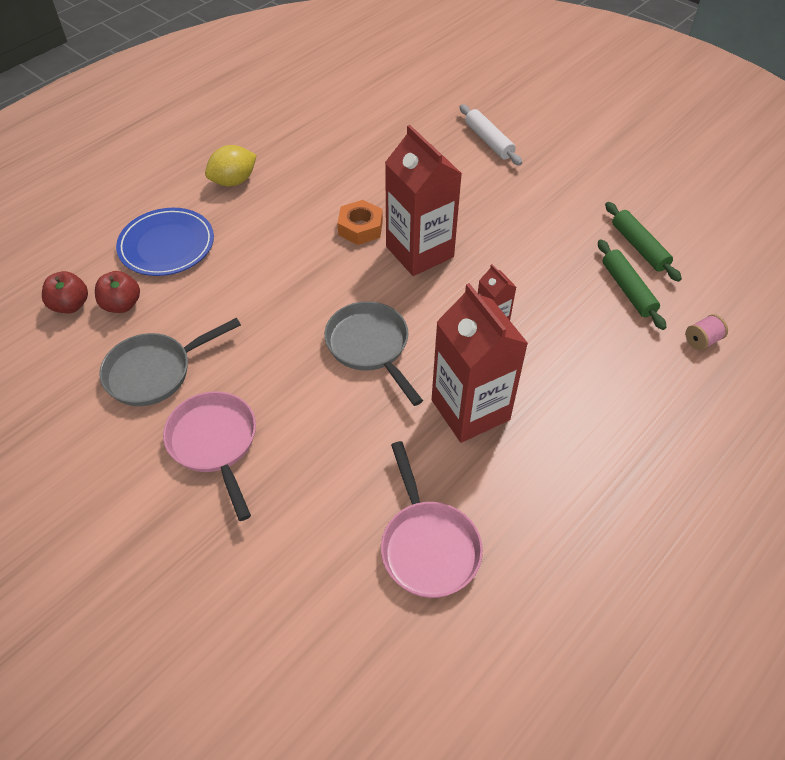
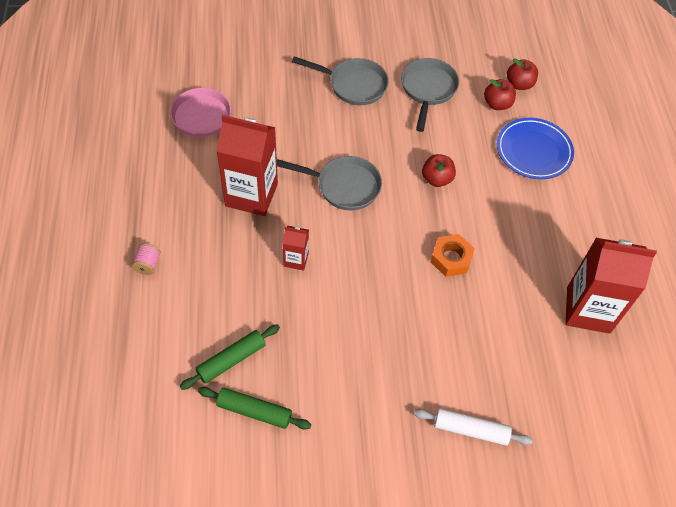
camera: 130 degrees right, 5 degrees up
pink pan [163,391,256,521] -> grey pan [292,56,389,105]
yellow lemon [205,145,257,186] -> none
red carton [385,125,462,276] -> red carton moved to [565,238,657,334]
green rolling pin [598,240,666,330] -> green rolling pin turned 60 degrees counterclockwise [180,324,280,390]
pink spool [685,314,728,350] -> pink spool moved to [132,243,161,275]
none -> red apple [422,154,456,187]

